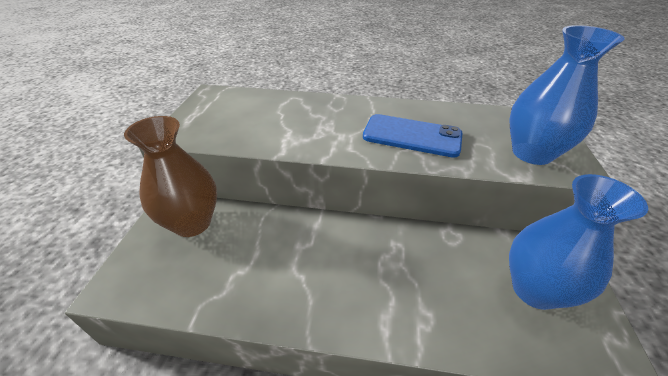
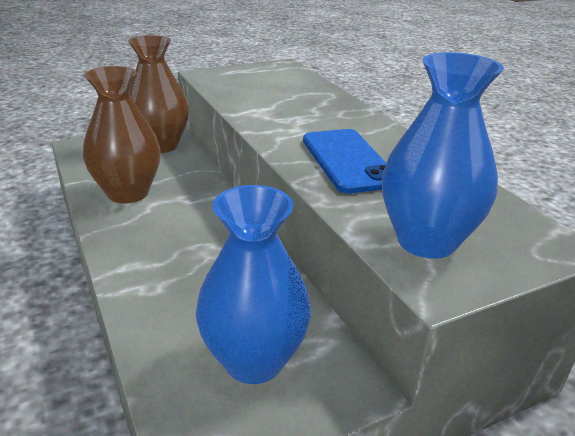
camera: 55 degrees right, 10 degrees down
none -> brown vase [83,66,161,204]

